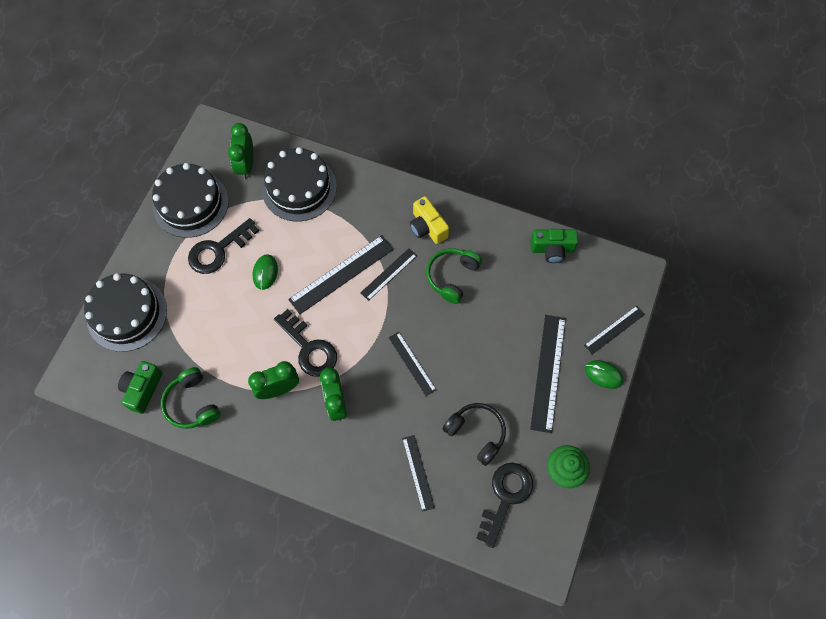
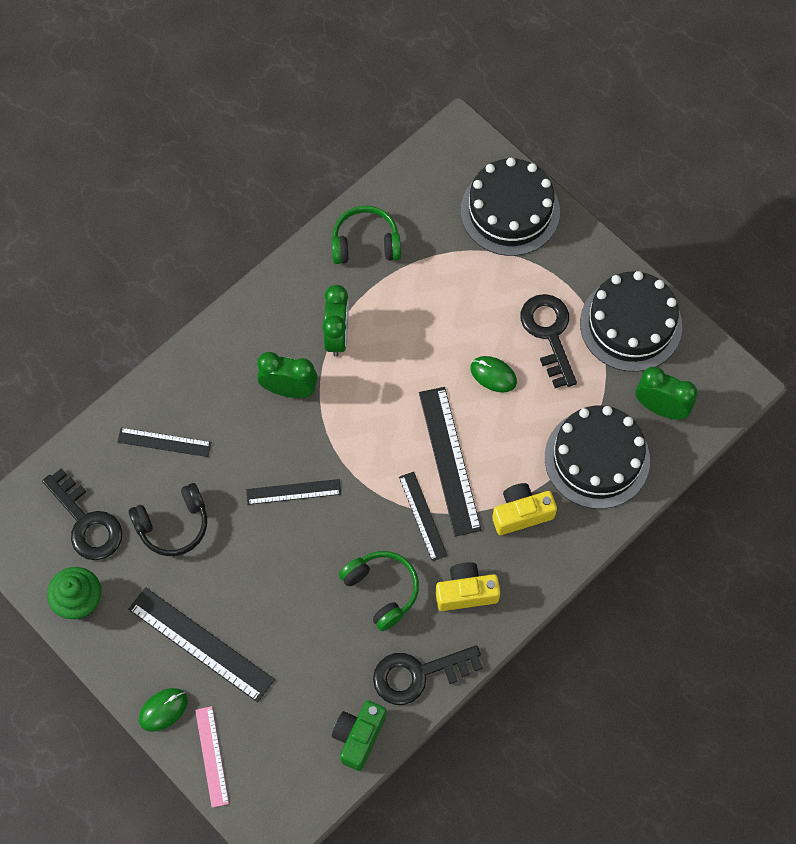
camera: 115 degrees right, 0 degrees up
green camera [118,361,162,414] -> none
black key [274,309,337,377] -> black key moved to [373,645,483,705]
black ruler [584,306,645,355] -> pink ruler [195,706,229,808]
none -> yellow camera [492,483,557,535]

